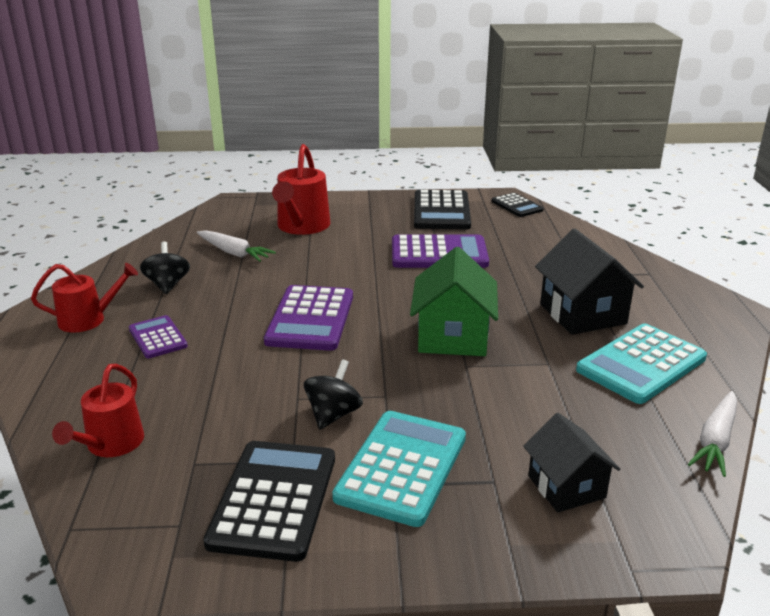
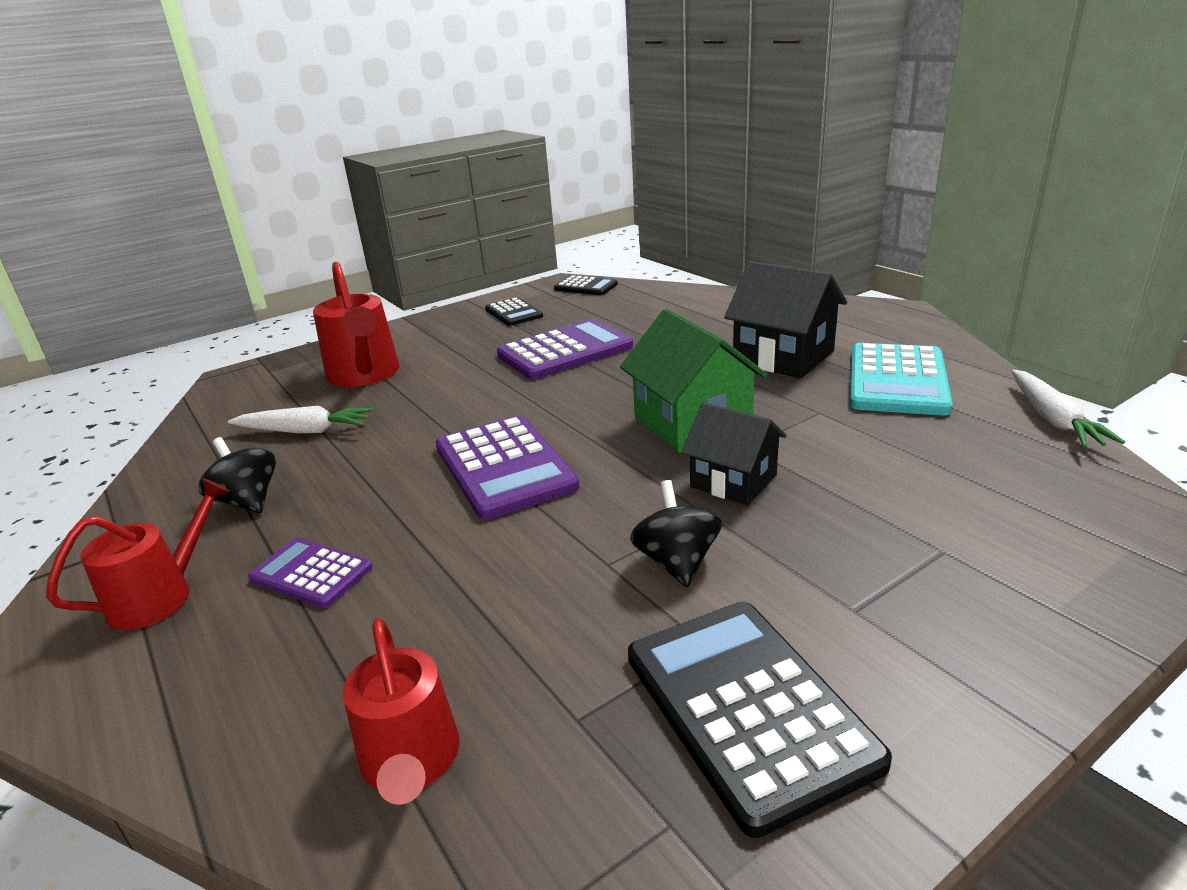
camera: 30 degrees left, 0 degrees up
turquoise calculator [332,411,466,527] -> none
black calculator [414,190,471,229] -> black calculator [485,297,543,326], size x0.57
black house [523,413,620,512] -> black house moved to [682,402,787,505]

